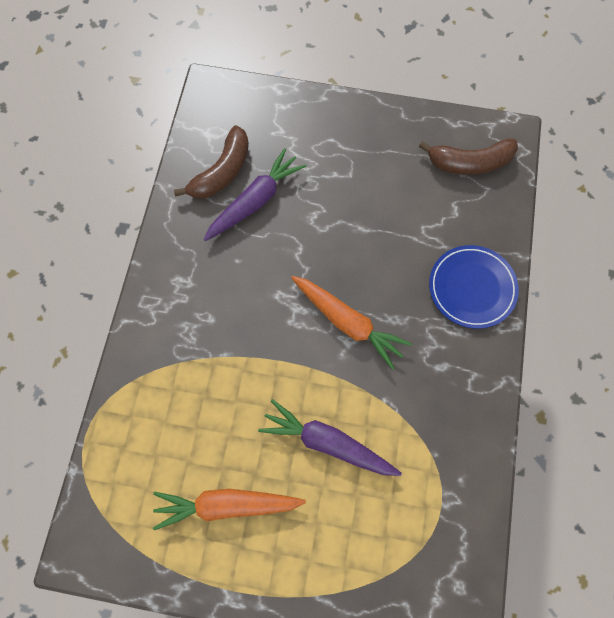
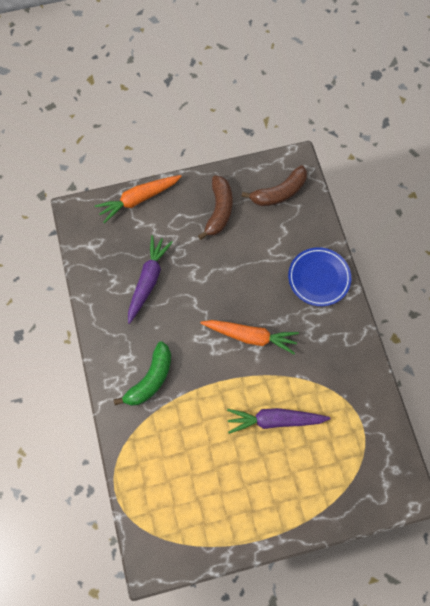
camera: 25 degrees left, 0 degrees up
orange carrot [153,489,306,530] -> orange carrot moved to [95,175,182,223]
brown banana [174,125,249,199] -> brown banana moved to [198,175,233,240]
none -> green banana [114,341,171,406]

